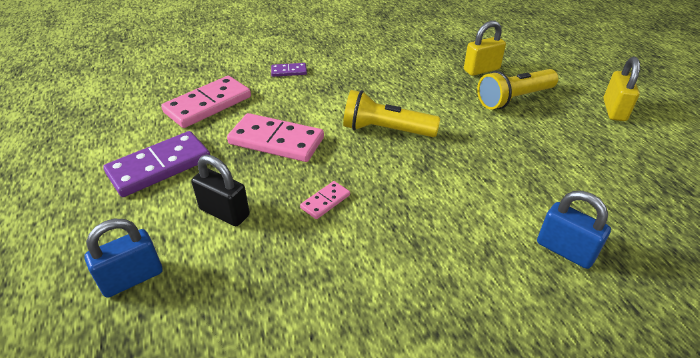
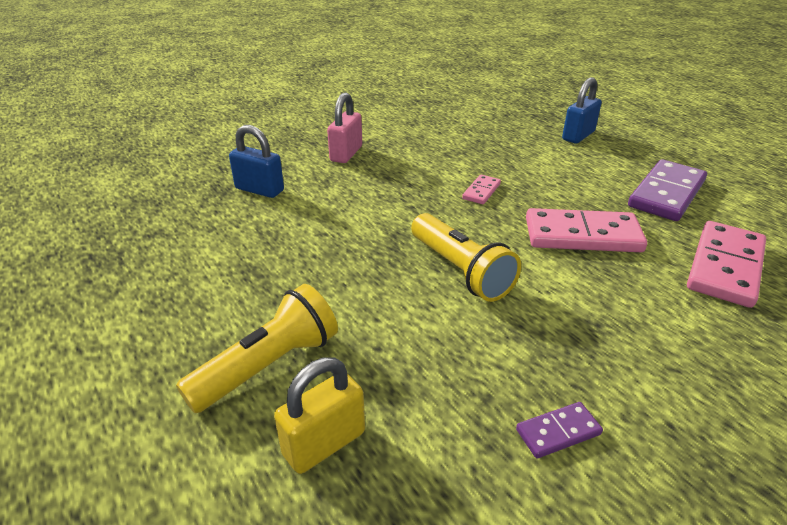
camera: 165 degrees right, 5 degrees down
black padlock [191,155,250,226] -> none
purple domino [271,63,307,77] -> purple domino moved to [516,402,603,458]
yellow flashlight [343,90,440,137] -> yellow flashlight turned 60 degrees clockwise [411,213,521,302]
yellow padlock [603,57,640,121] -> none
none -> pink padlock [327,93,362,163]

